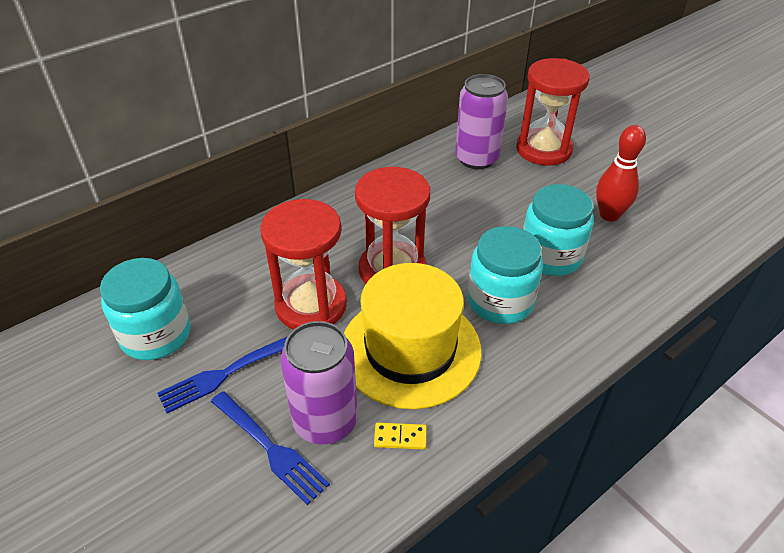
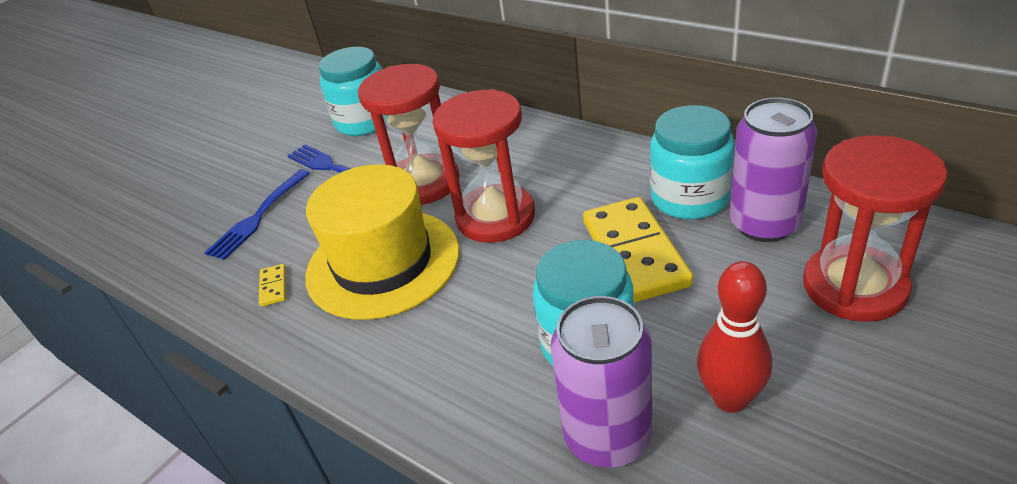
camera: 80 degrees right, 5 degrees down
purple can [280,321,358,444] -> purple can moved to [551,296,652,468]
turquoise jar [468,226,543,324] -> turquoise jar moved to [650,105,735,220]
none -> yellow domino [583,197,693,303]

